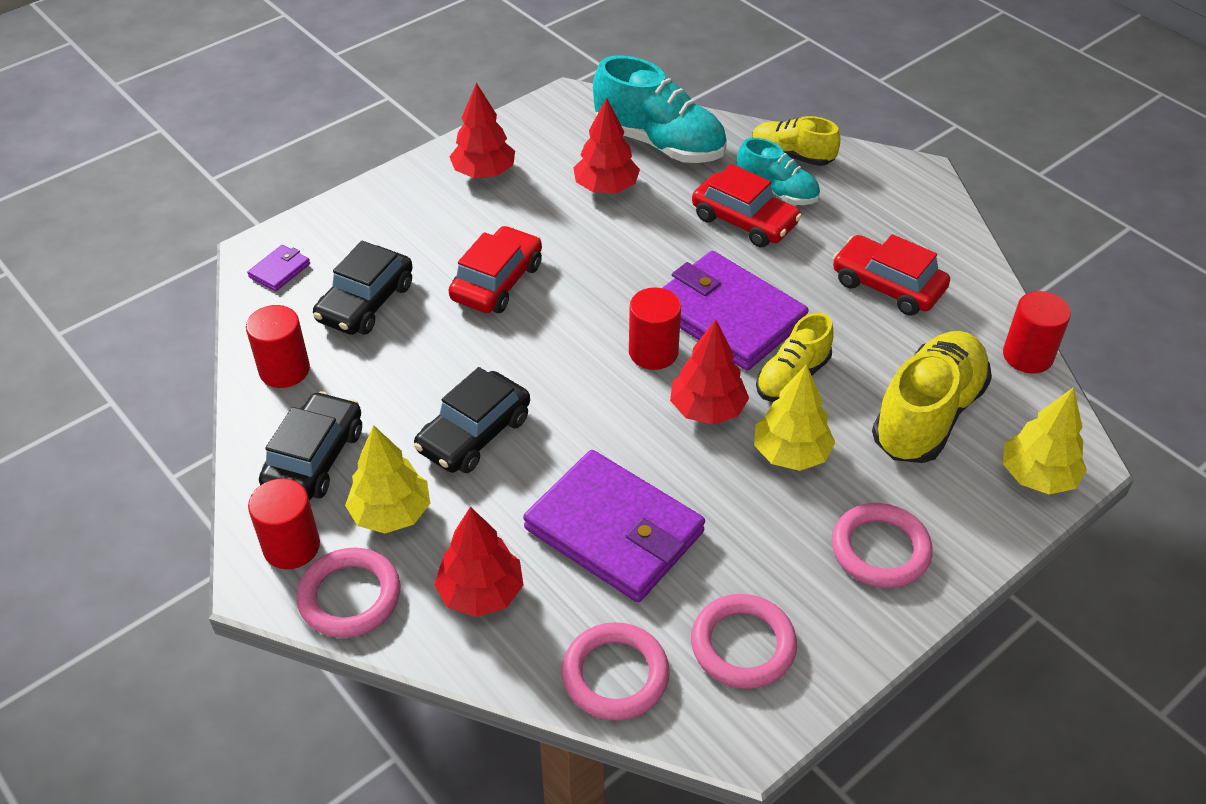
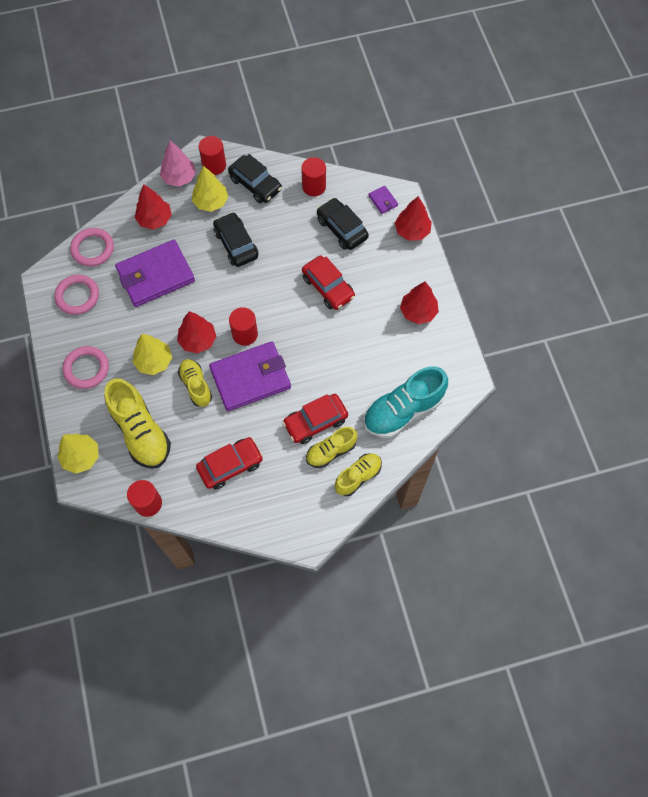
camera: 115 degrees right, 20 degrees up
pink ring [297,547,400,638] -> pink tree [160,141,196,187]
red tree [573,98,640,193] -> red tree moved to [395,196,432,241]
turquoise shoe [737,138,820,205] -> yellow shoe [306,427,358,468]

